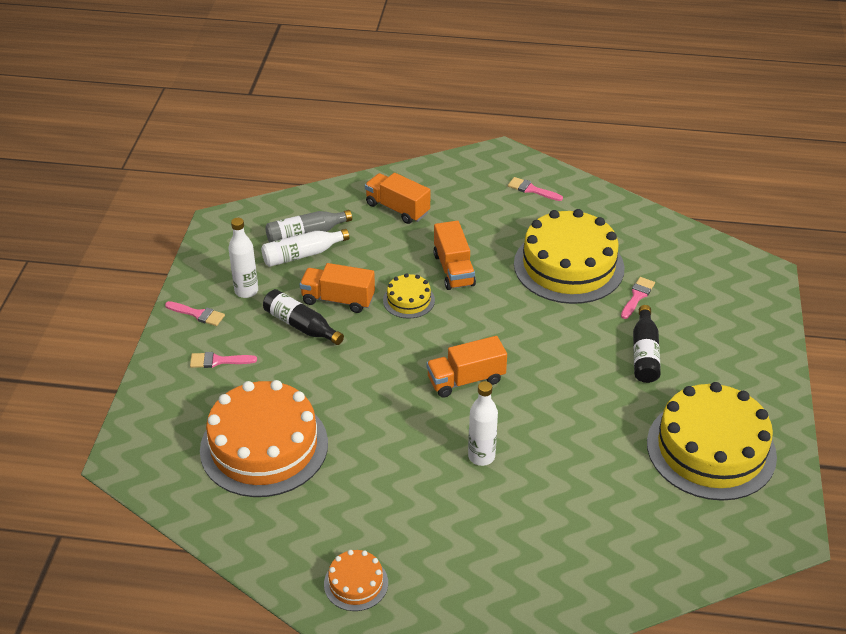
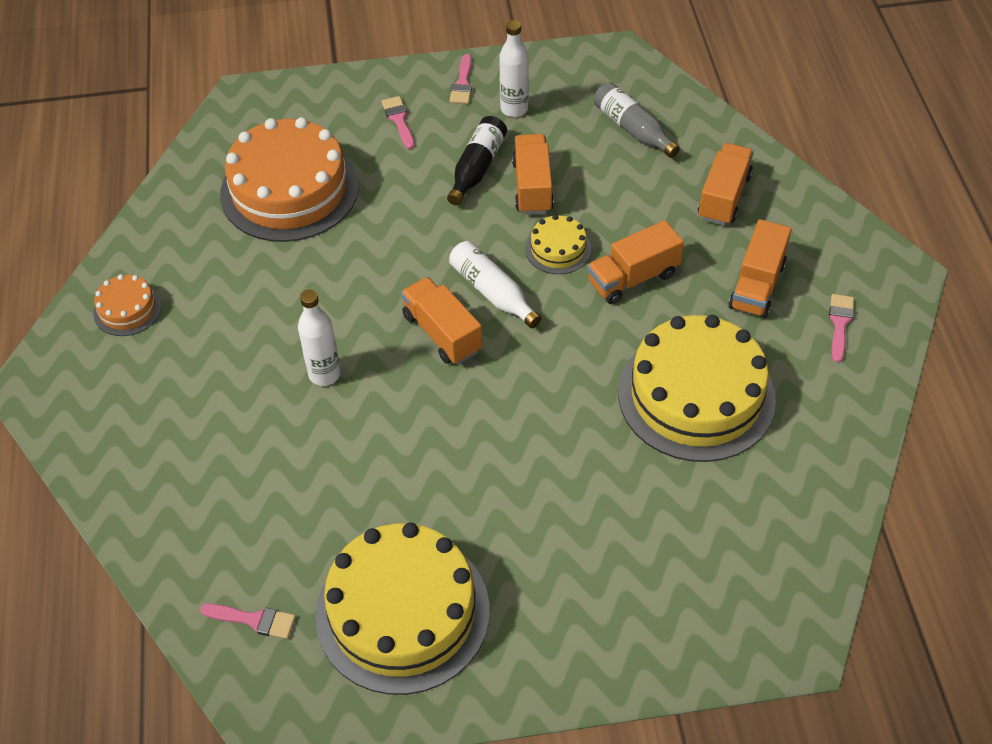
camera: 75 degrees right, 10 degrees up
white bottle [261,229,349,267] -> white bottle moved to [449,241,541,328]
pink brush [621,277,655,319] -> pink brush moved to [200,603,296,639]
black bottle [633,305,661,383] -> none
none -> orange truck [729,219,792,318]

